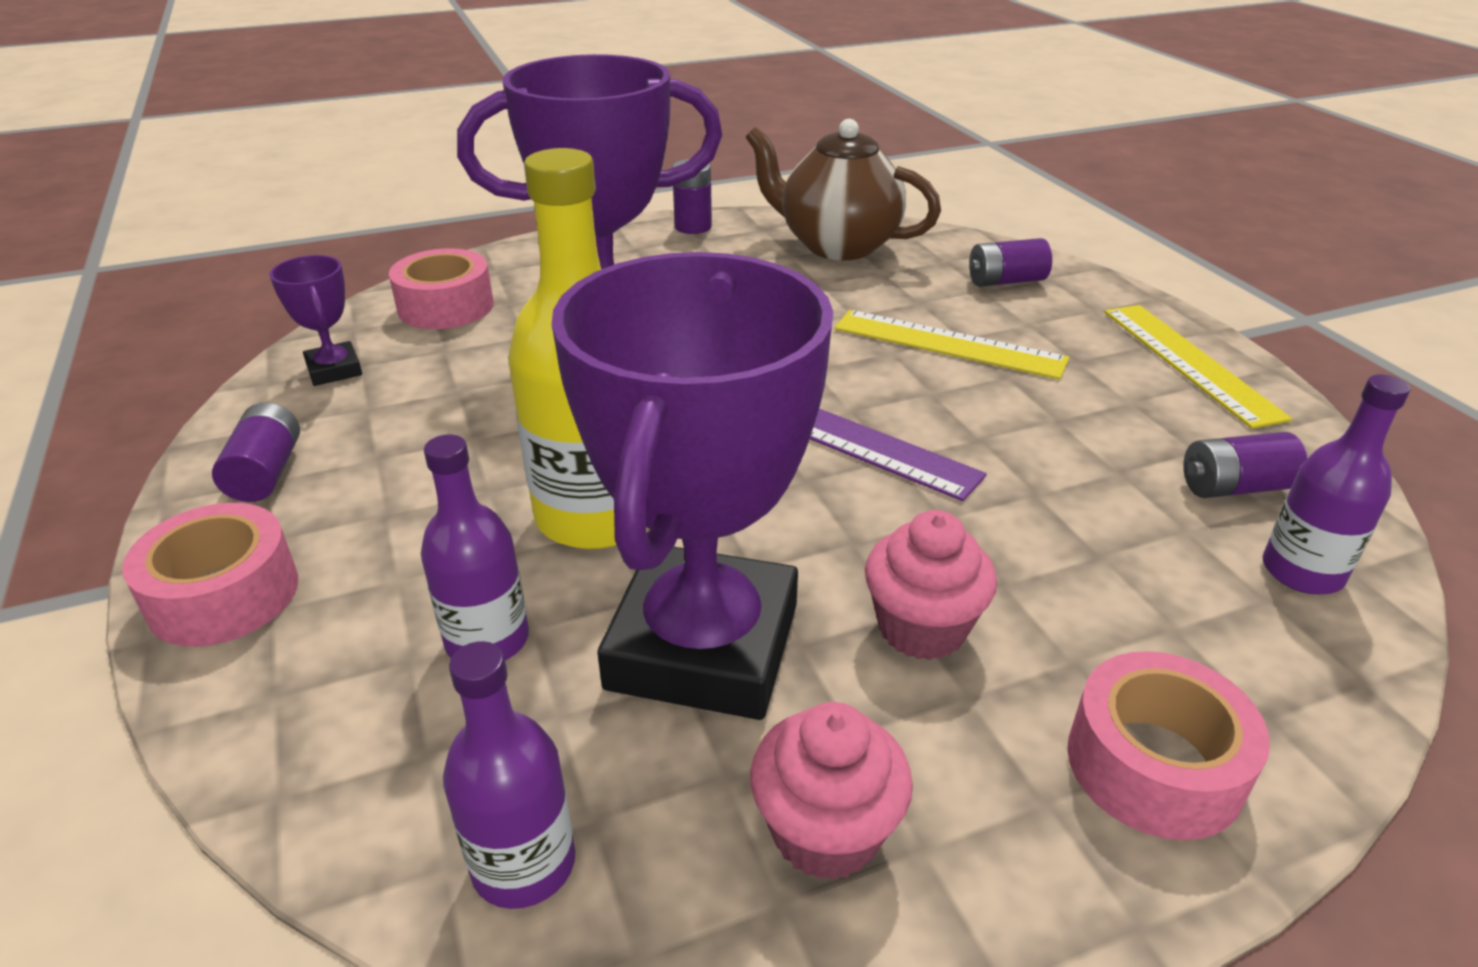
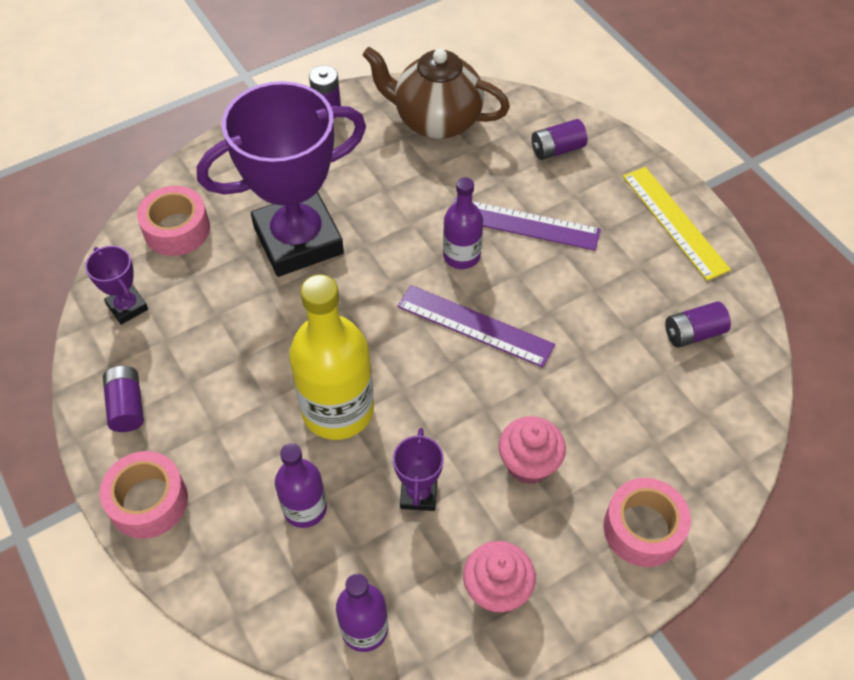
camera: 10 degrees left, 20 degrees up
purple trophy [551,252,833,720] -> purple trophy [393,428,444,511], size x0.42
yellow ruler [835,310,1069,380] -> purple ruler [453,198,601,251]
purple bottle [1263,374,1410,595] -> purple bottle moved to [443,177,483,269]

